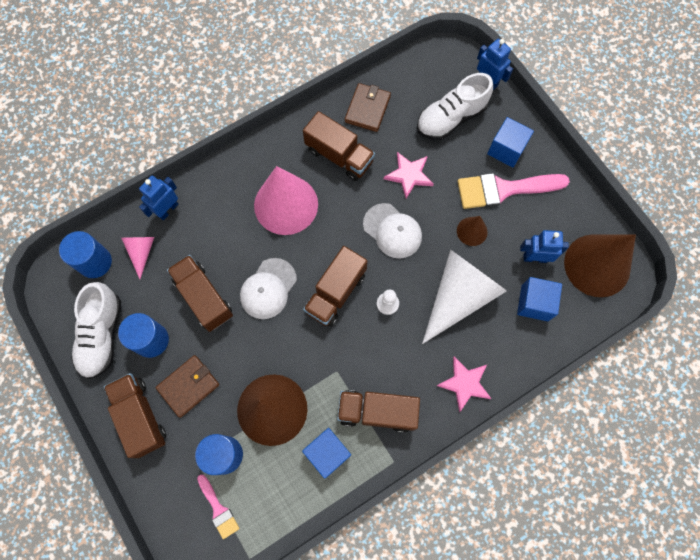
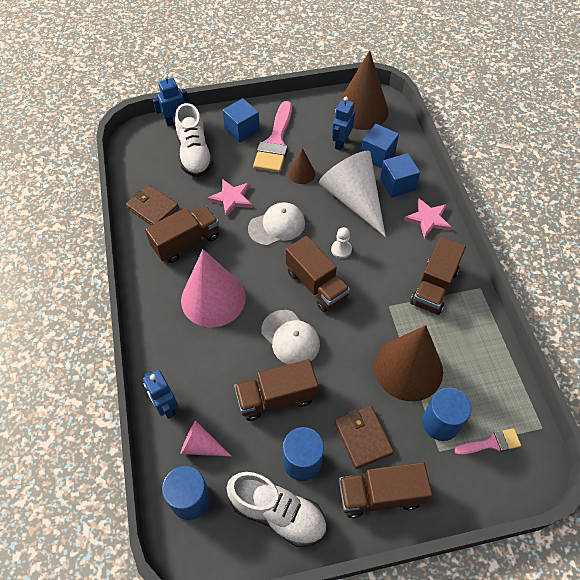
camera: 70 degrees left, 15 degrees down
blue cube [302,428,351,479] -> blue cube moved to [380,153,420,198]

